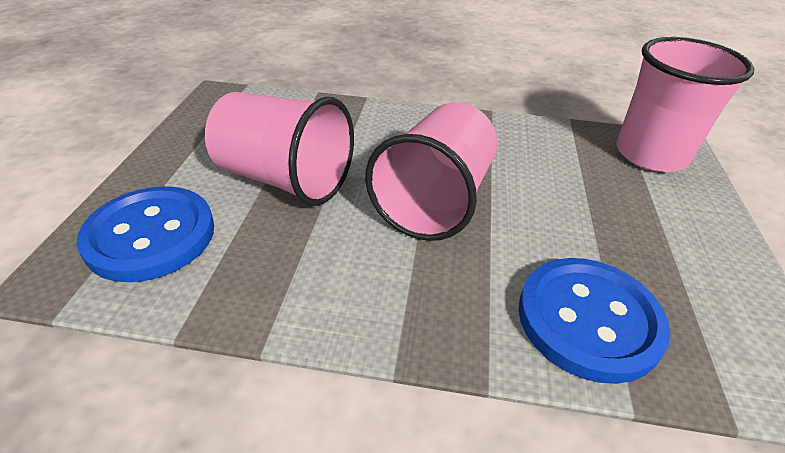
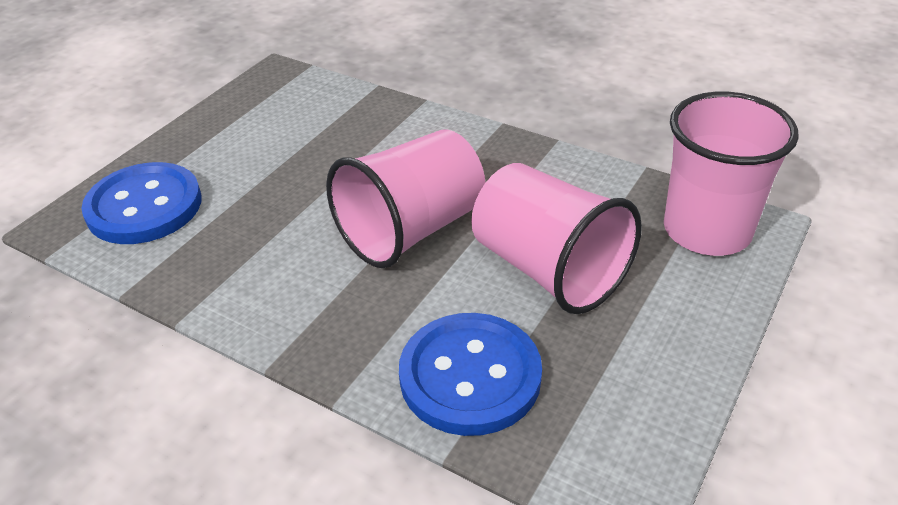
camera: 25 degrees right, 0 degrees up
pink cup [205,92,354,206] -> pink cup moved to [471,163,642,314]

